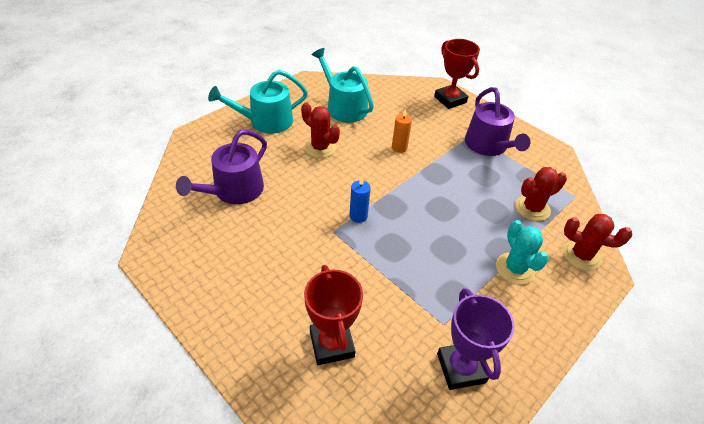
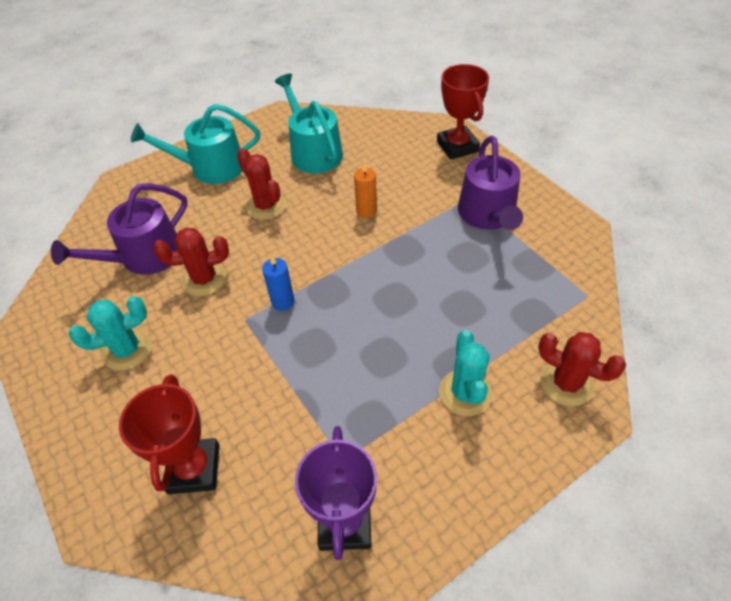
camera: 15 degrees right, 5 degrees up
red cactus [515,167,567,221] -> red cactus moved to [154,227,229,296]
none -> turquoise cactus [69,296,152,371]

